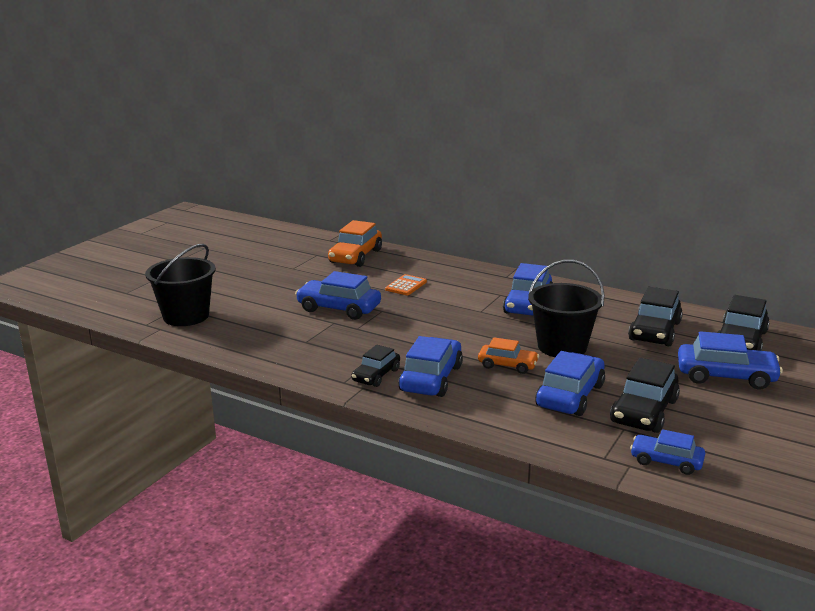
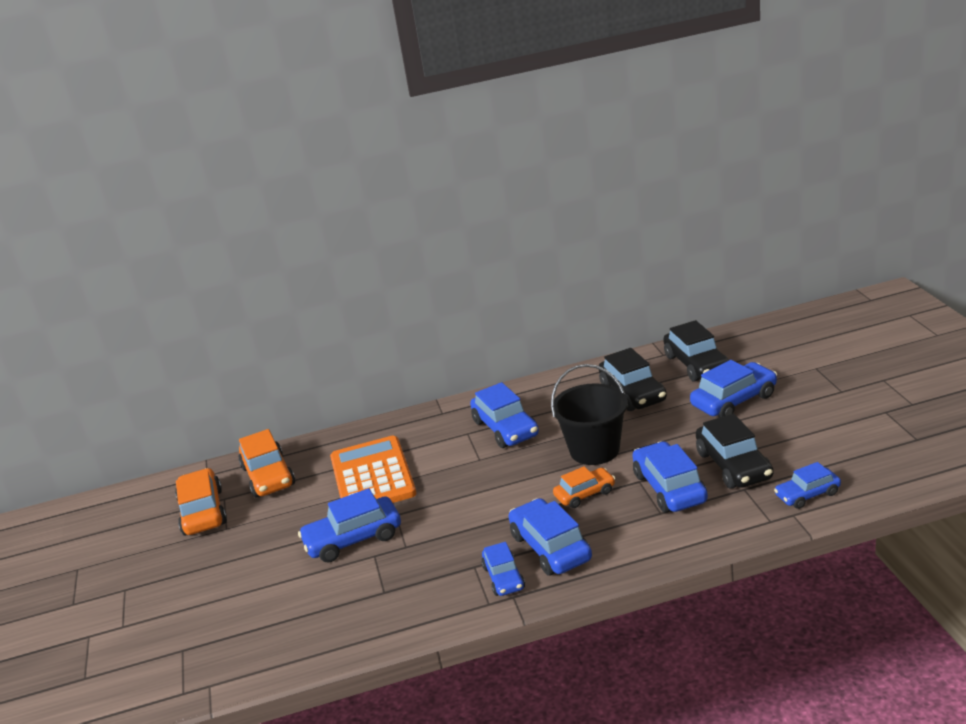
camera: 40 degrees left, 5 degrees up
black bucket [145,244,216,326] -> none
black car [351,345,400,387] -> blue car [481,542,525,596]
orange calculator [385,274,427,295] -> orange calculator [330,436,416,503], size x2.27
none -> orange car [175,468,227,536]

